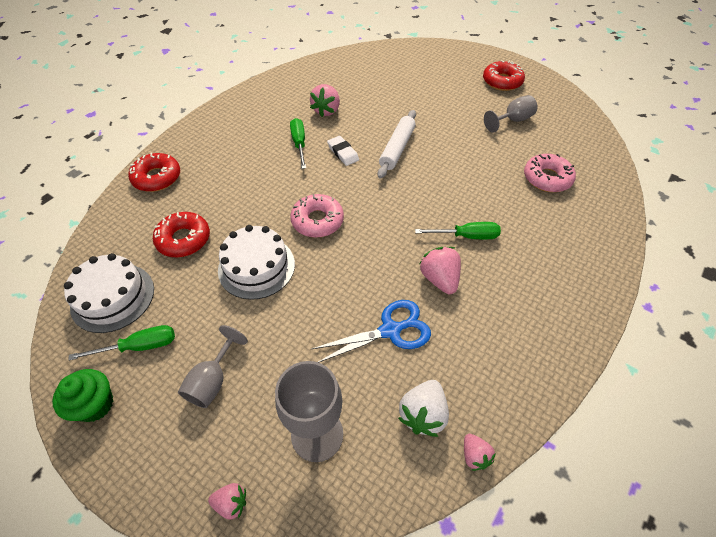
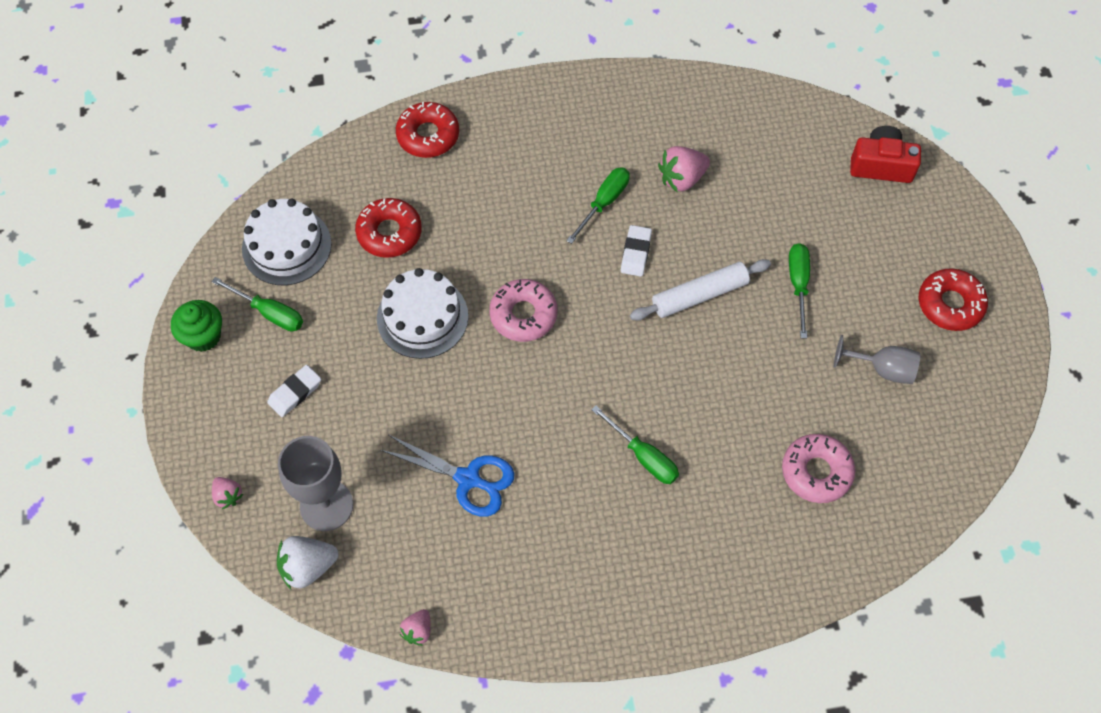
camera: 45 degrees right, 10 degrees up
grey goblet [178,325,248,408] -> white eraser [267,365,321,417]
white strawberry [398,380,449,437] -> white strawberry moved to [277,536,339,589]
pink strawberry [419,247,461,294] -> none
none -> green screwdriver [789,243,810,338]
none -> red camera [850,126,921,183]

